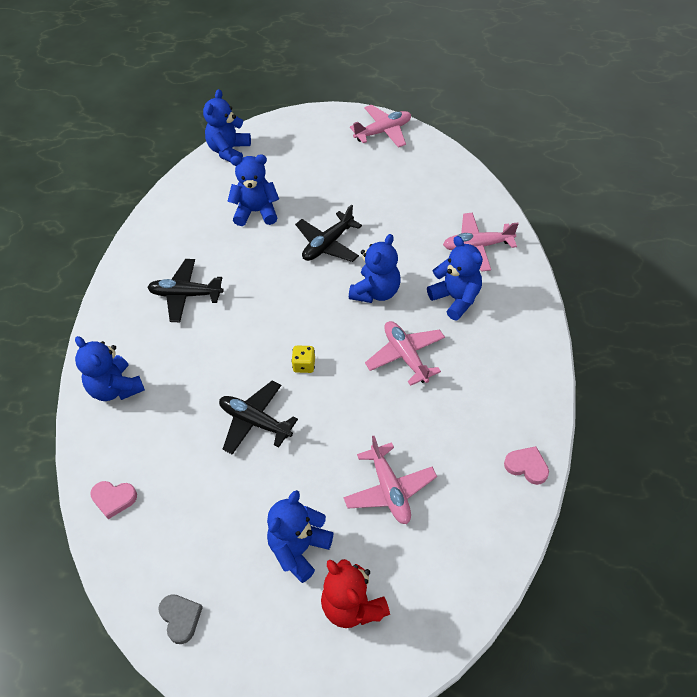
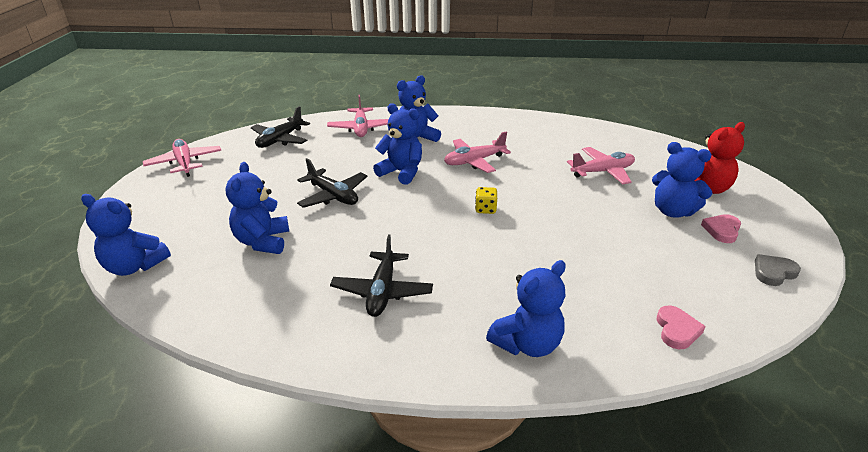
camera: 90 degrees left, 20 degrees down
black plane [219,381,298,455] -> black plane moved to [251,106,310,148]
pink heart [504,446,549,485] -> pink heart moved to [701,214,741,243]

